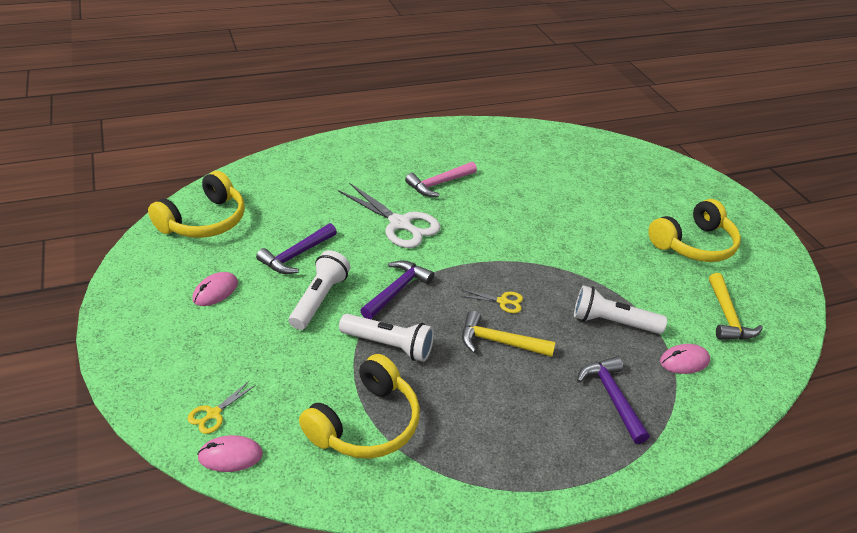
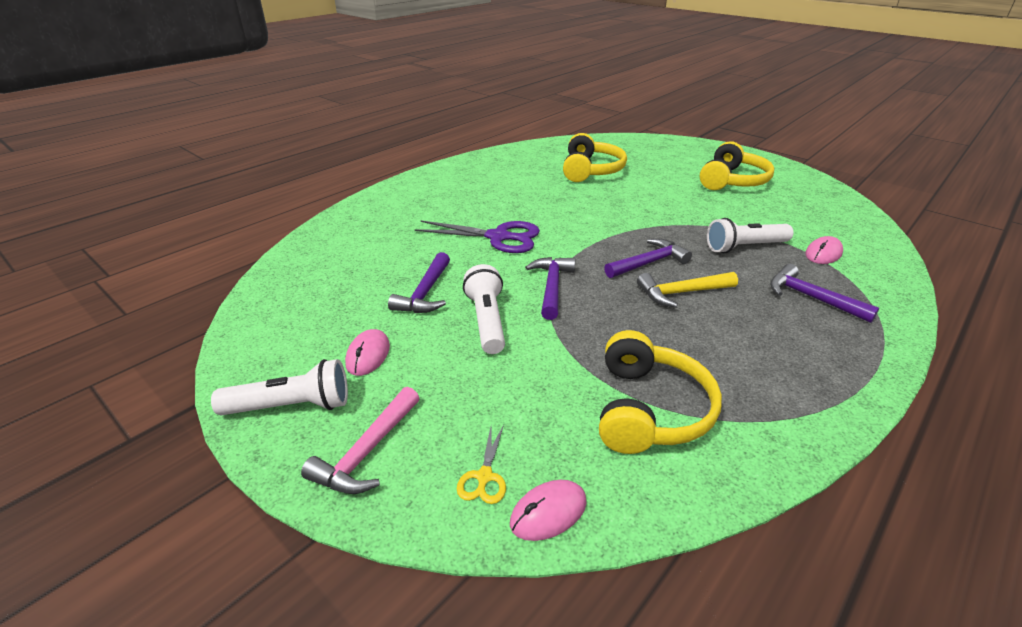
camera: 25 degrees left, 5 degrees down
yellow headphones [148,171,245,238] -> yellow headphones moved to [563,133,627,182]
white scissors [338,183,440,248] -> purple scissors [414,220,540,253]
white flashlight [339,314,434,362] -> white flashlight moved to [211,359,348,415]
pink hammer [405,162,477,197] -> pink hammer moved to [301,387,419,494]
yellow scissors [461,290,523,313] -> purple hammer [604,239,692,278]
yellow hammer [709,273,763,340] -> none

